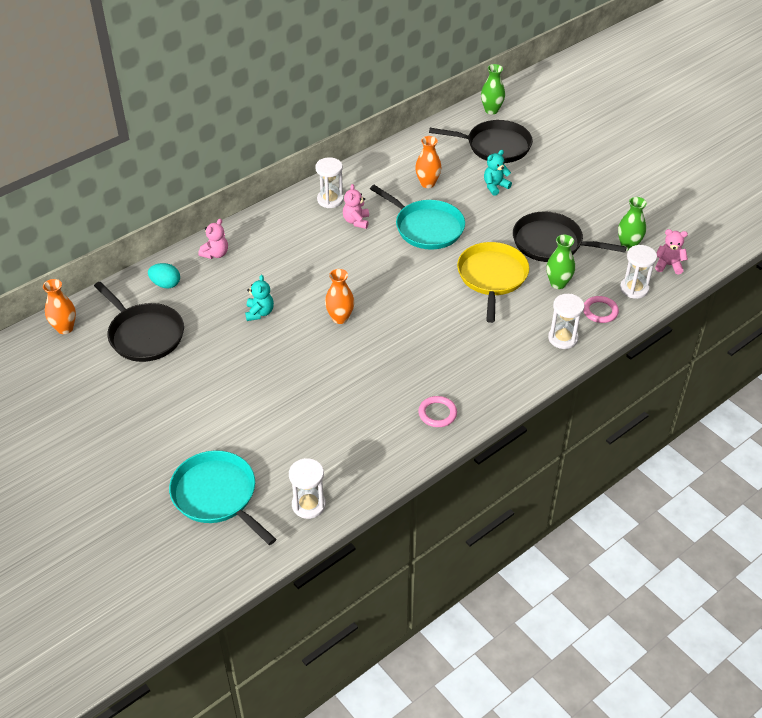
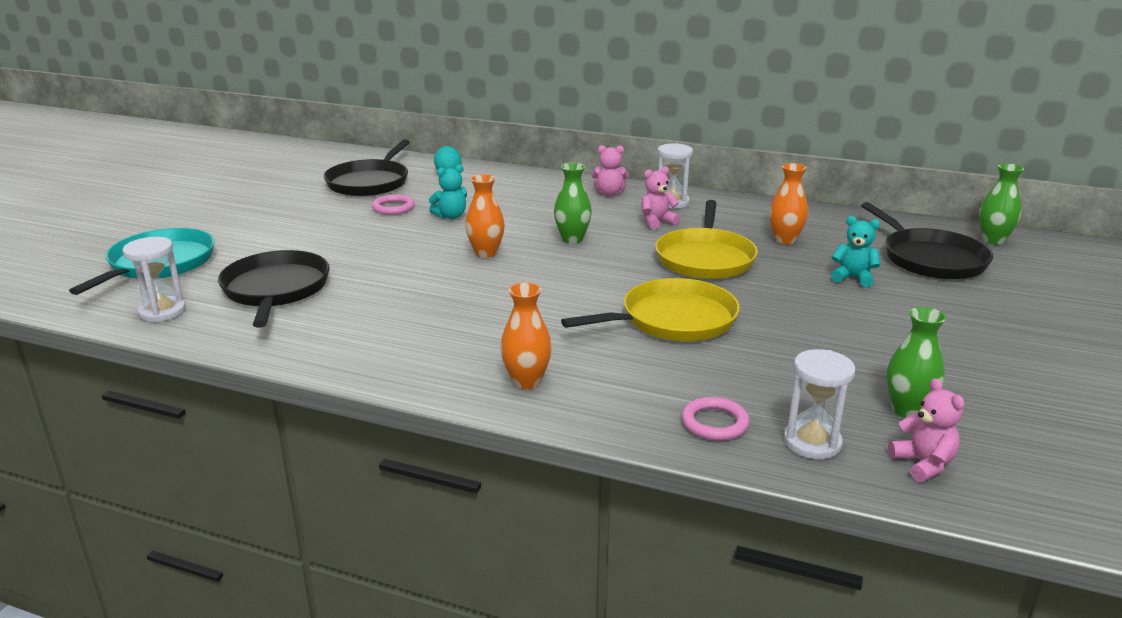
camera: 60 degrees right, 20 degrees down
orange vase [43,279,76,334] -> orange vase moved to [500,282,552,389]
pink teddy bear [198,219,228,259] -> pink teddy bear moved to [591,145,629,196]
turquoise pan [370,185,465,250] -> yellow pan [655,200,758,279]
pink ring [418,396,457,427] -> pink ring moved to [372,194,415,215]
black pan [513,211,627,262] -> black pan moved to [218,250,330,328]
green vase [546,235,575,289] -> green vase moved to [554,163,592,243]
white hourglass [548,294,584,349] -> none

